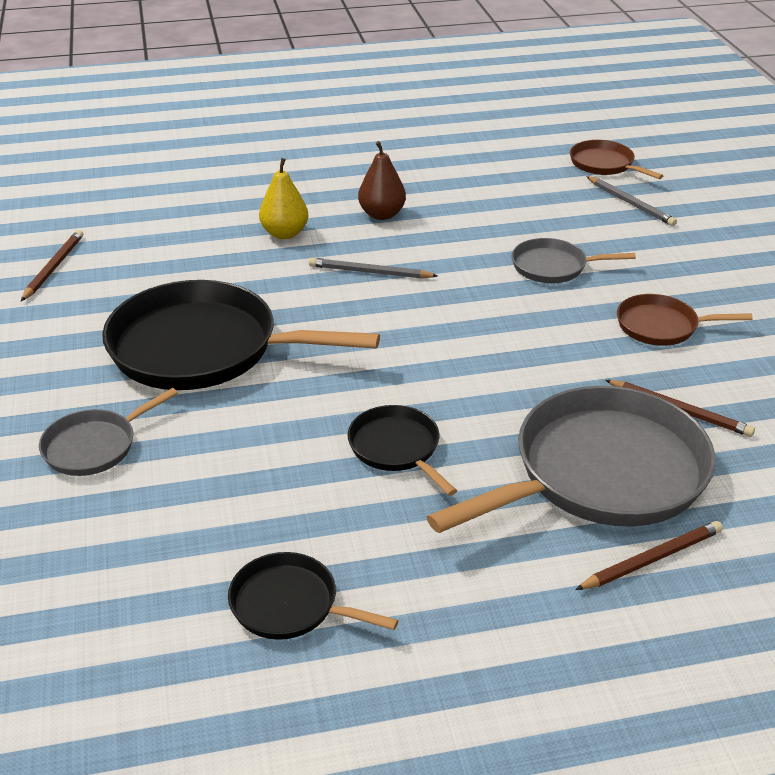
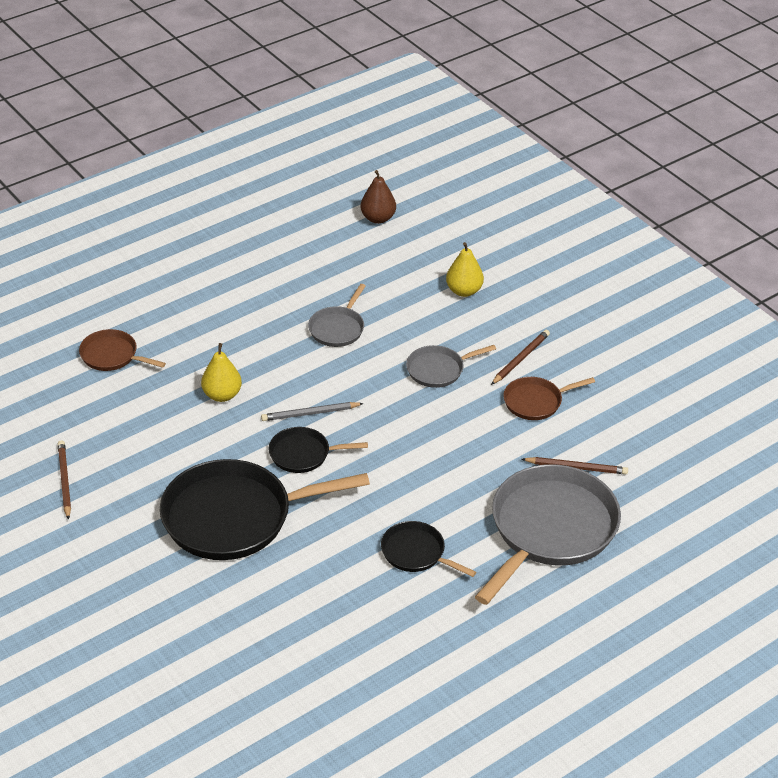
camera: 25 degrees left, 5 degrees up
grey pan [39,388,178,476] -> grey pan moved to [308,284,366,347]
black pan [228,552,399,640] -> black pan moved to [268,427,368,473]
brown pear [358,141,406,220] -> brown pear moved to [361,170,396,224]
brown pan [570,140,663,179] -> brown pan moved to [79,329,166,371]
brown pencil [575,521,723,590] -> brown pencil moved to [491,330,550,385]
grey pencil [586,176,677,226] -> yellow pear [446,242,484,297]

